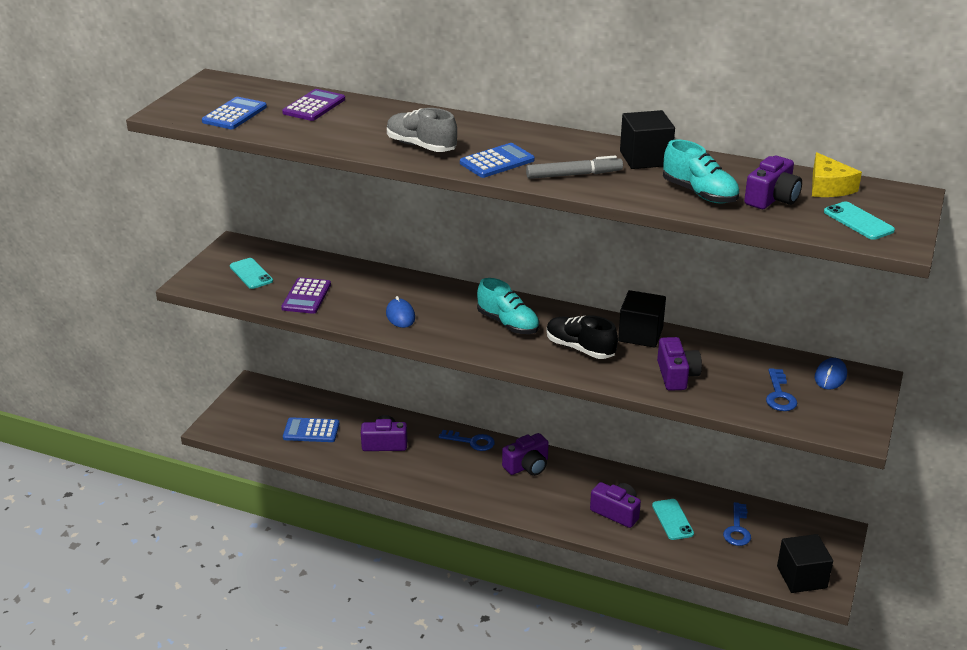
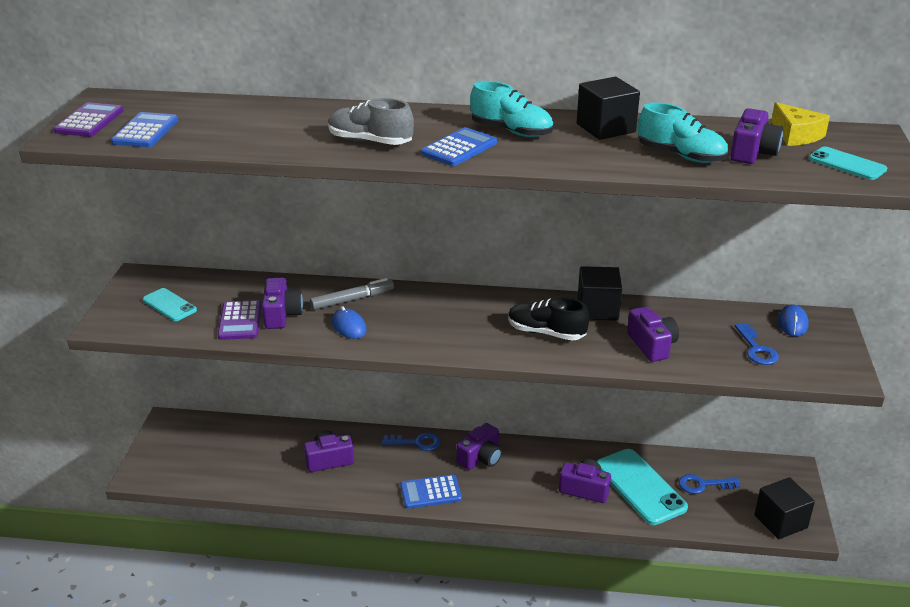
camera: 15 degrees left, 0 degrees up
purple calculator [282,89,345,121] -> purple calculator moved to [54,102,124,137]
blue calculator [283,417,339,442] -> blue calculator moved to [400,474,462,509]
turquoise shoe [477,278,539,334] -> turquoise shoe moved to [470,81,553,137]
grey marker [526,155,623,179] -> grey marker moved to [310,278,394,310]
turquoise phone [652,499,694,540] -> turquoise phone [596,449,688,525], size x1.82
blue key [723,502,751,546] -> blue key turned 90 degrees clockwise [679,474,740,494]
none -> purple camera [262,278,303,329]

